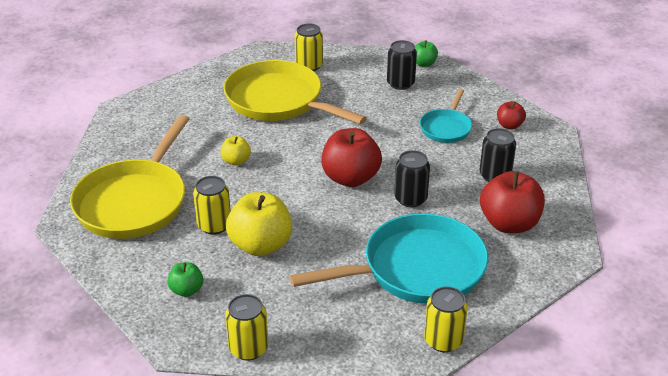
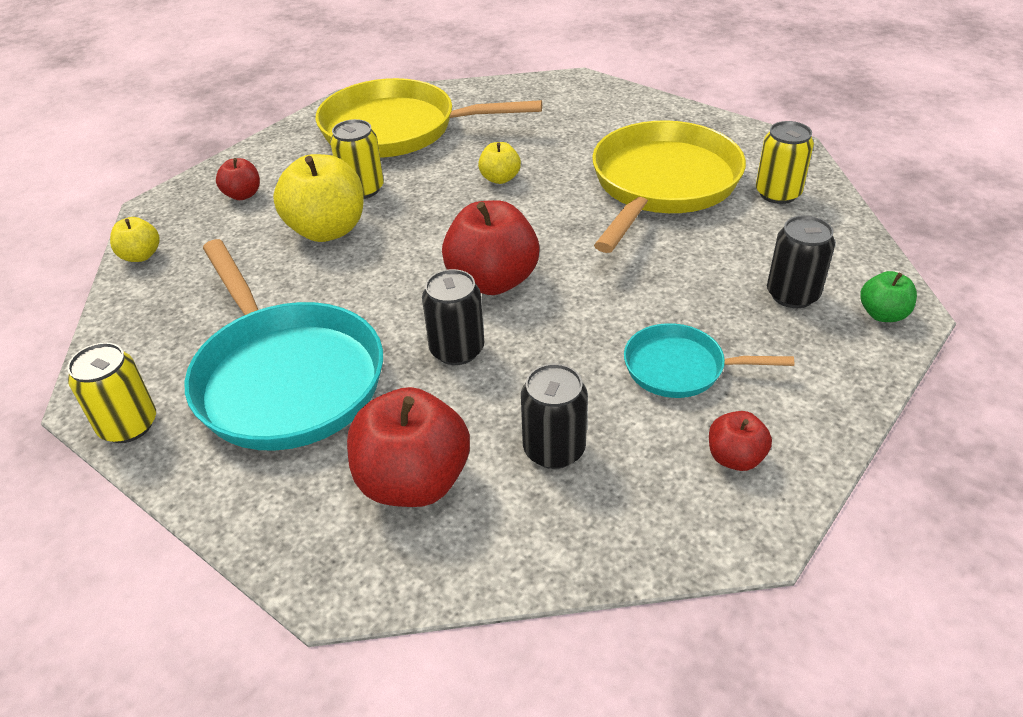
camera: 80 degrees right, 5 degrees up
green apple [167,262,203,297] -> red apple [216,158,260,200]
yellow can [225,294,268,360] -> yellow apple [110,217,160,262]

